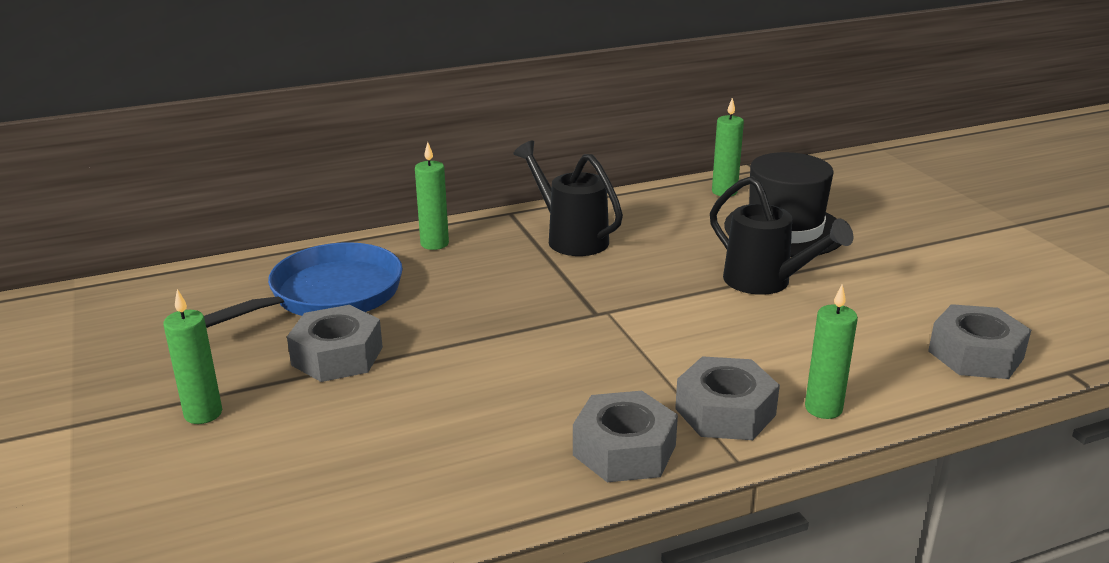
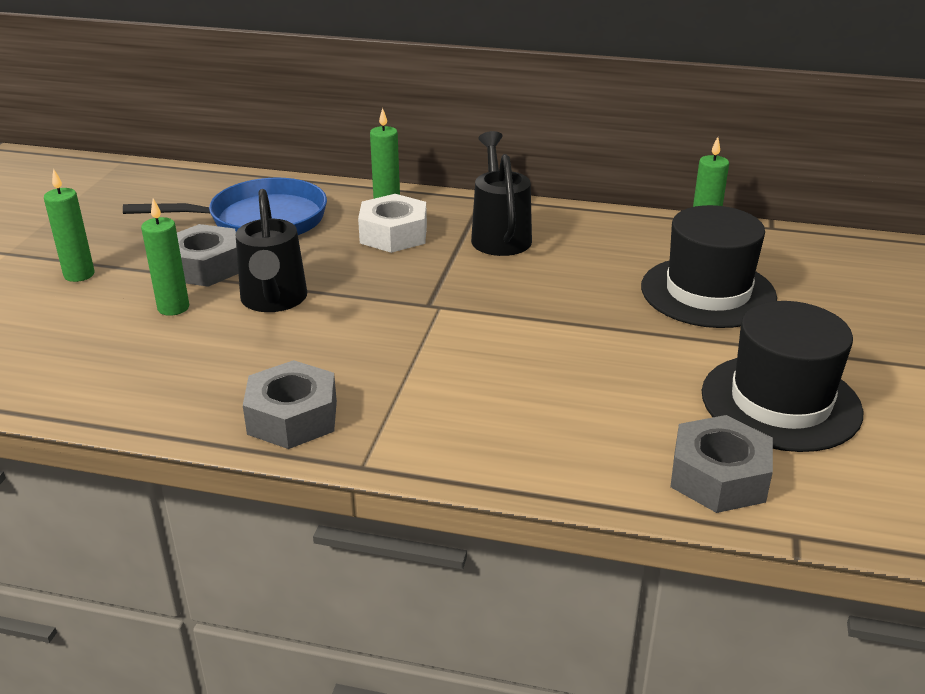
camera: 35 degrees right, 5 degrees up
grey nut [675,356,780,440] -> none
black watering can [710,176,853,295] -> black watering can moved to [235,189,307,312]
green candle [805,284,858,419] -> green candle moved to [141,199,189,316]
none -> white nut [358,194,427,253]
none -> black hat [702,301,863,452]

